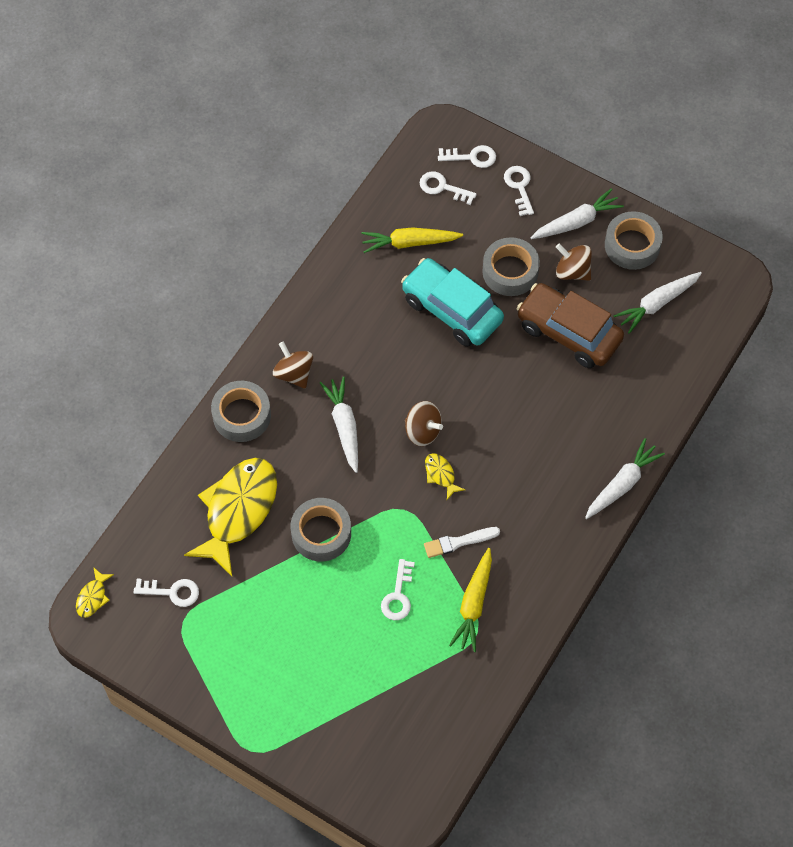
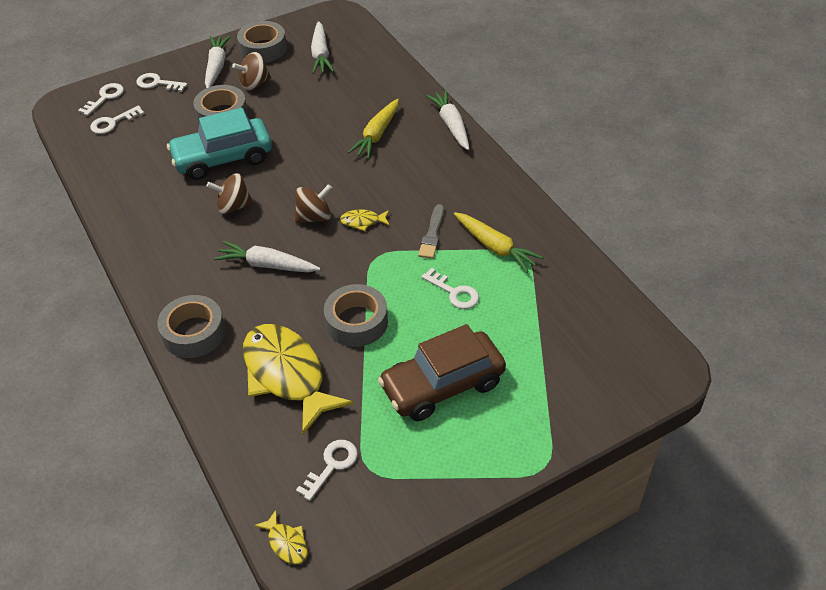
camera: 60 degrees left, 15 degrees down
brown spinning top [273,341,313,389] -> brown spinning top moved to [207,173,254,214]
yellow carrot [361,227,463,253] -> yellow carrot moved to [347,99,399,159]
white brush [424,527,500,558] -> grey brush [418,204,444,259]
brown car [516,283,624,368] -> brown car moved to [378,324,506,421]

